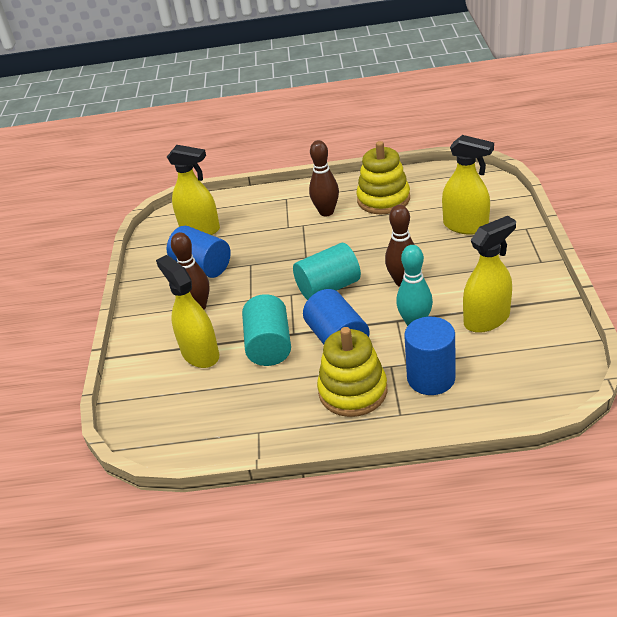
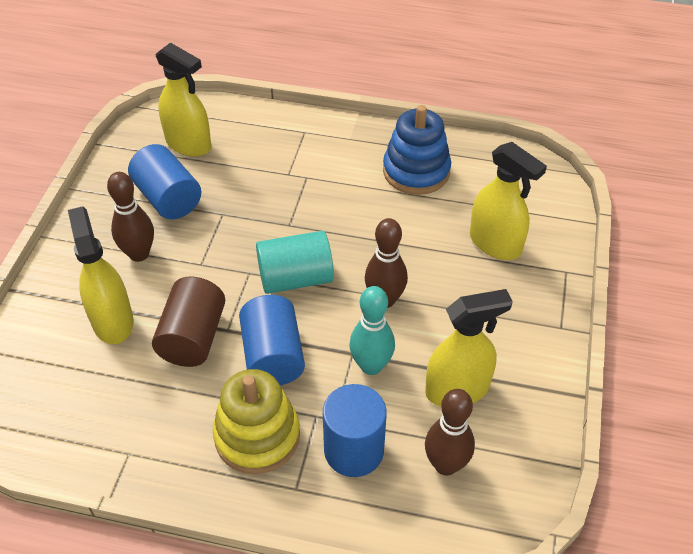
camera: 10 degrees right, 10 degrees up
turquoise cylinder [242,294,291,366] -> brown cylinder [152,277,225,367]
brown bowling pin [309,140,339,216] -> brown bowling pin moved to [425,389,475,475]
yellow stacking toy [356,141,410,214] -> blue stacking toy [383,105,451,195]

